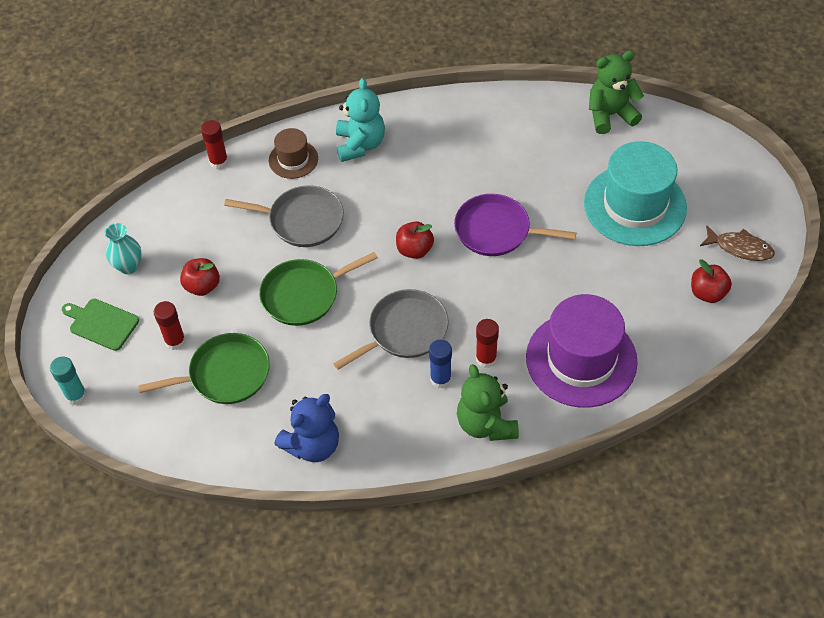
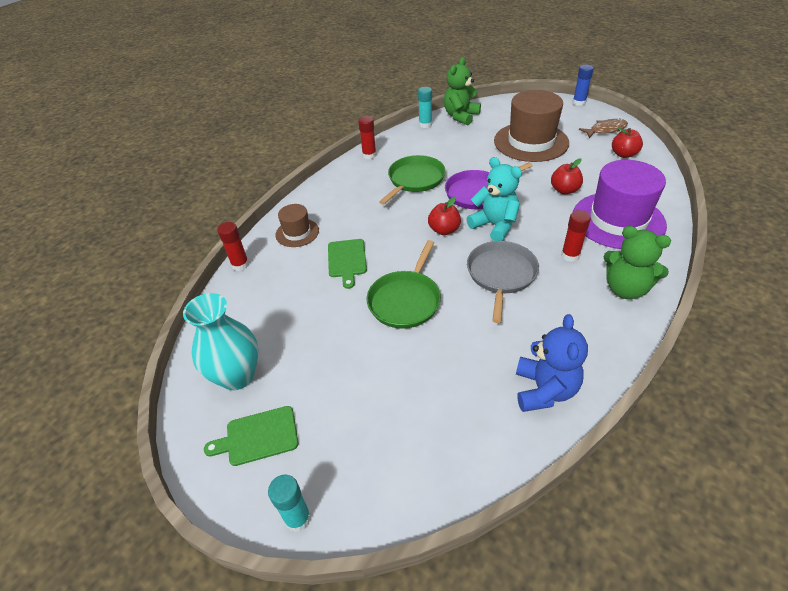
camera: 40 degrees left, 10 degrees down
turquoise vase [105,223,141,274] -> turquoise vase [183,293,258,390], size x1.63
green pan [138,333,270,404] -> green pan moved to [379,155,446,205]
red glue stick [154,301,186,350] -> red glue stick moved to [358,116,376,159]
red apple [180,258,220,296] -> red apple moved to [551,158,583,195]
grey pan [224,185,344,247] -> green cutting board [328,239,367,289]
turquoise teddy bear [336,78,385,162] -> turquoise teddy bear moved to [466,157,522,241]
blue glue stick [429,339,452,389] -> blue glue stick moved to [573,65,594,106]
turquoise hat [584,141,687,246] -> brown hat [494,90,569,162]
none -> turquoise glue stick [418,87,432,128]

